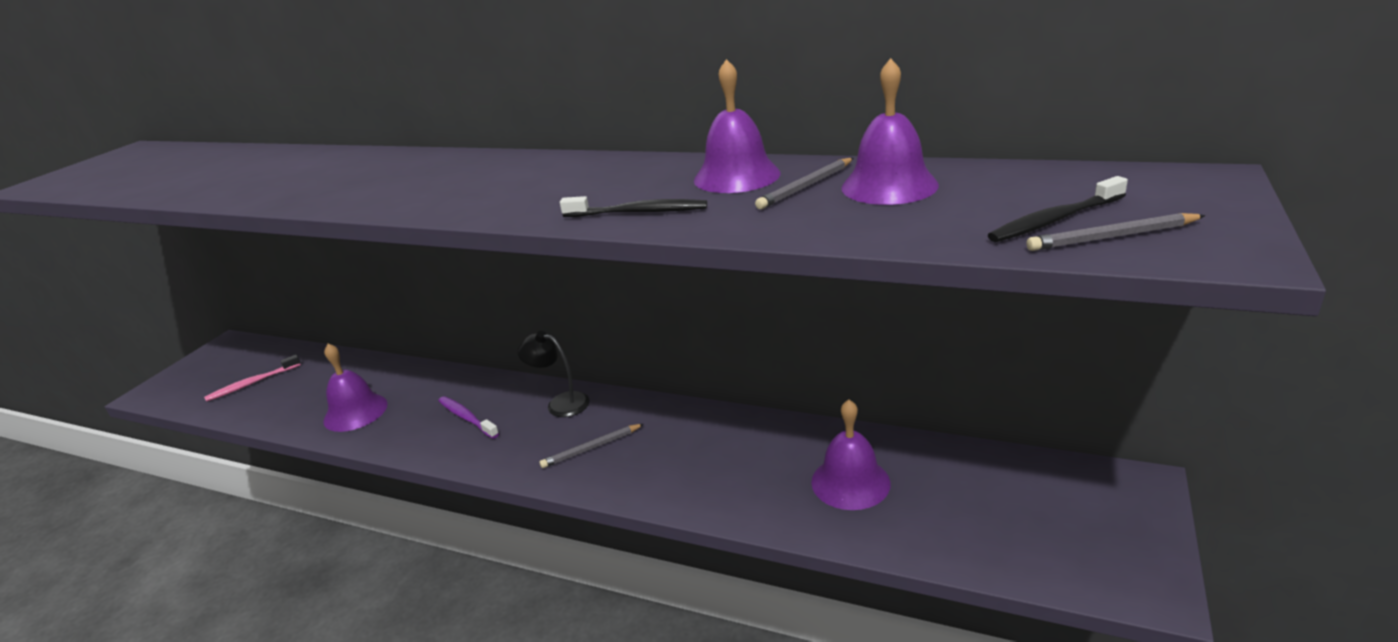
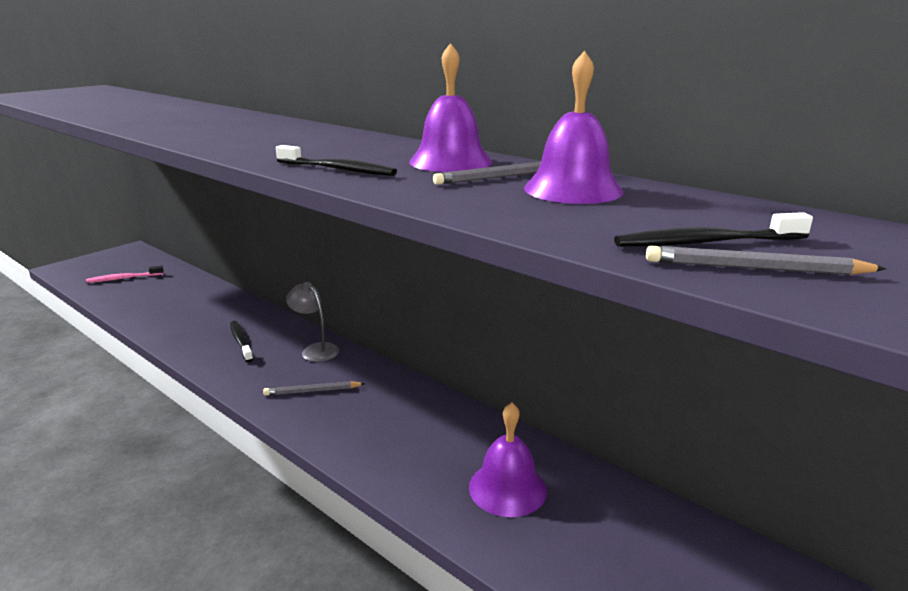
camera: 15 degrees right, 5 degrees down
purple bell [323,343,388,432] -> none
purple toothbrush [438,396,499,439] -> black toothbrush [230,321,253,362]
black lamp [517,331,590,417] -> grey lamp [286,282,339,362]

